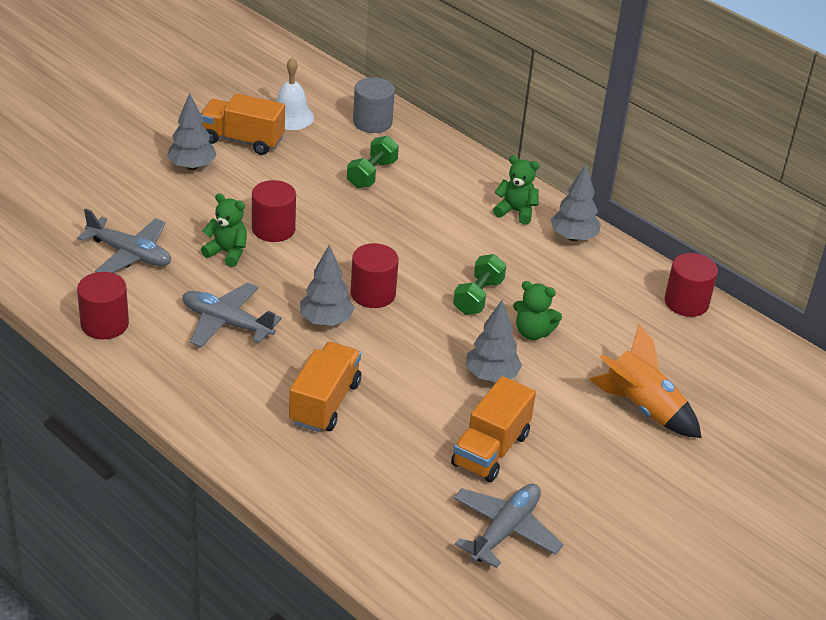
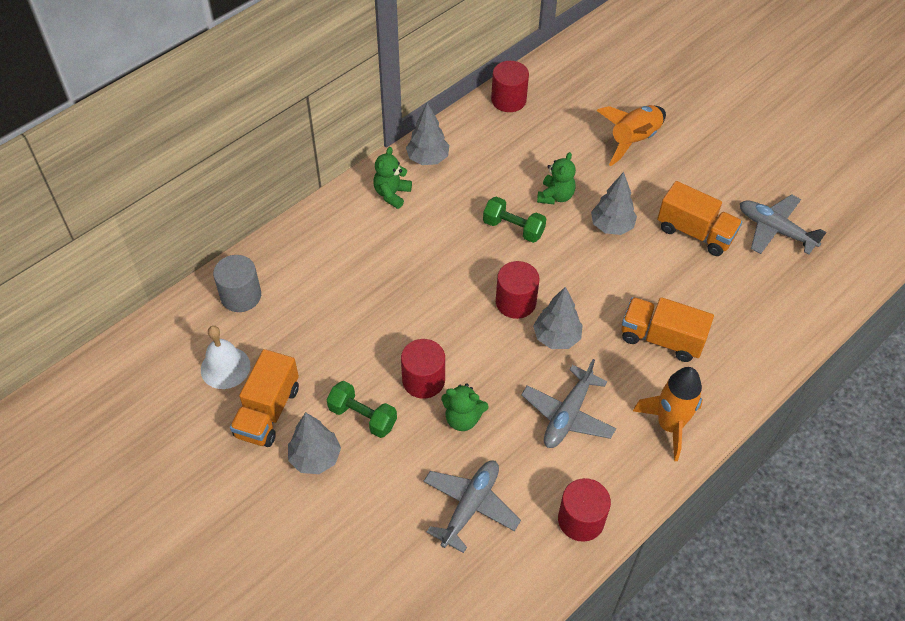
camera: 85 degrees left, 15 degrees up
green teddy bear [201,194,247,267] -> green teddy bear turned 105 degrees counterclockwise [441,383,489,431]
green dumbbell [347,136,399,188] -> green dumbbell moved to [327,381,397,438]
none -> orange rocket [633,367,703,461]

